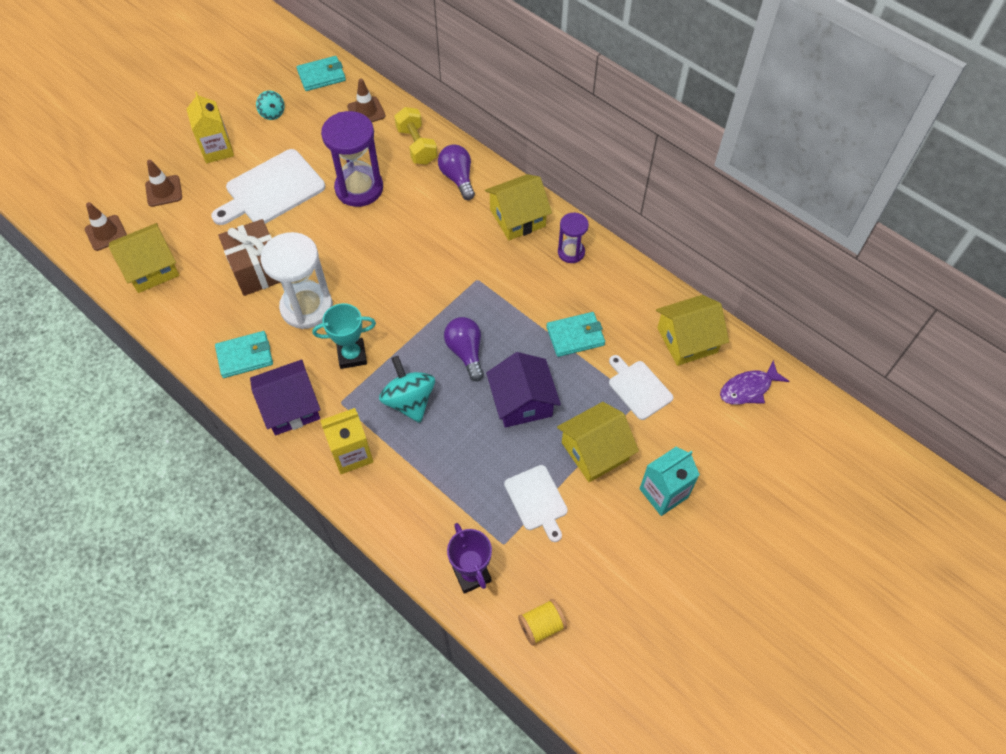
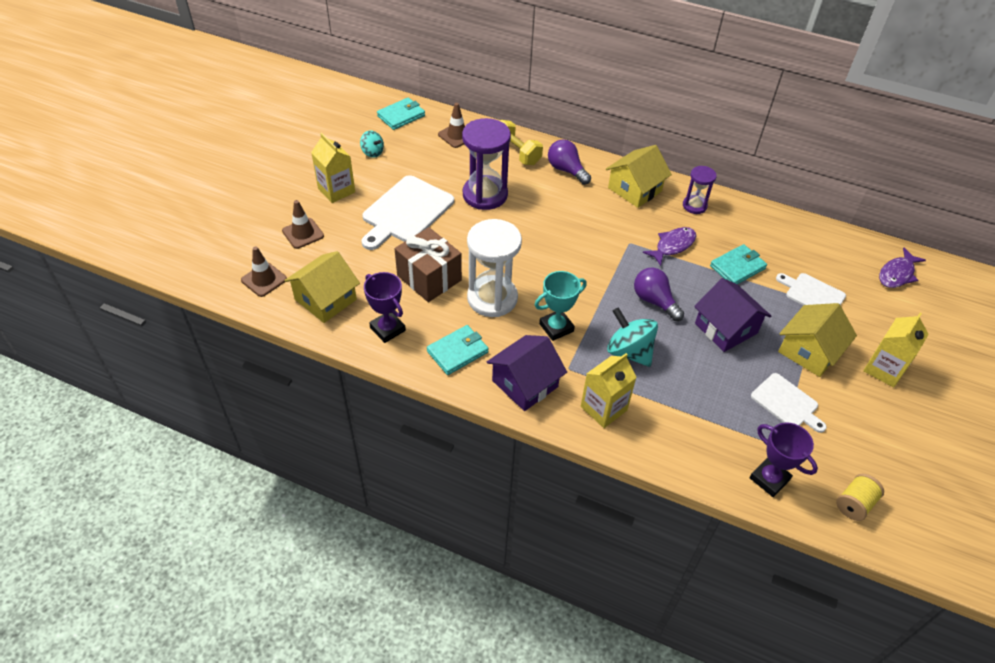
camera: 20 degrees left, 10 degrees down
turquoise carton [639,447,700,516] -> yellow carton [863,313,929,387]
yellow house [656,295,729,366] -> none
none -> purple trophy [364,272,406,343]
none -> purple fish [643,227,696,266]

